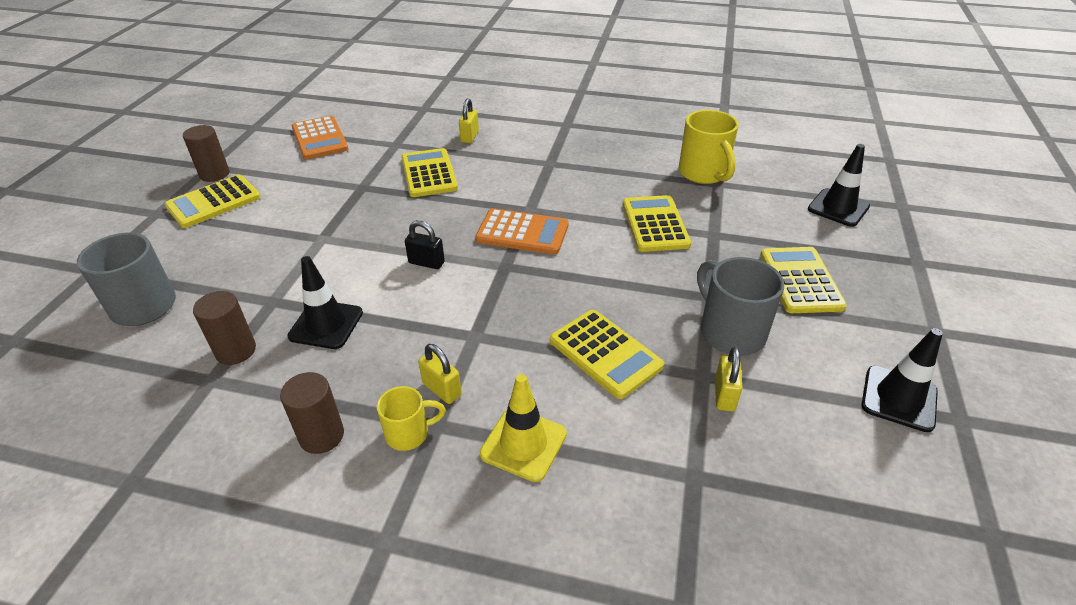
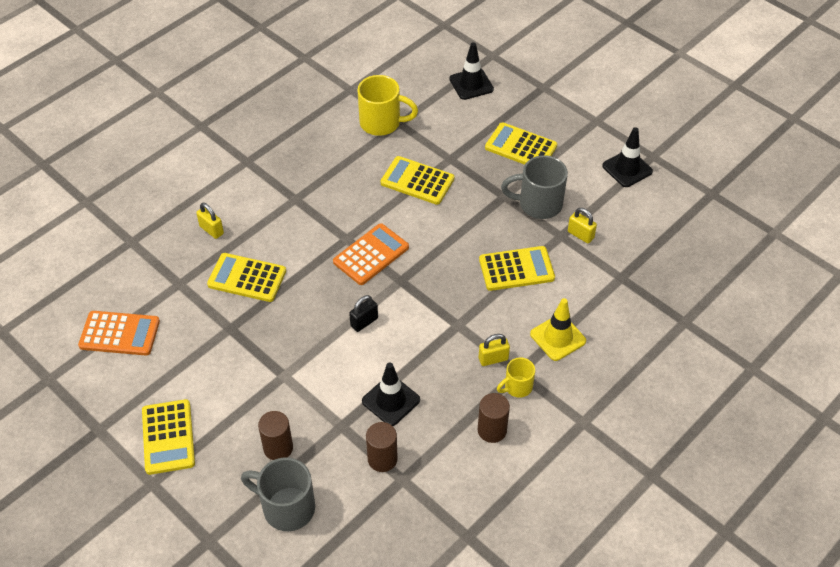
camera: 60 degrees left, 10 degrees up
brown cylinder [183,125,229,182] -> brown cylinder moved to [258,411,293,460]
yellow mug [377,386,446,451] -> yellow mug turned 135 degrees counterclockwise [497,358,535,398]

